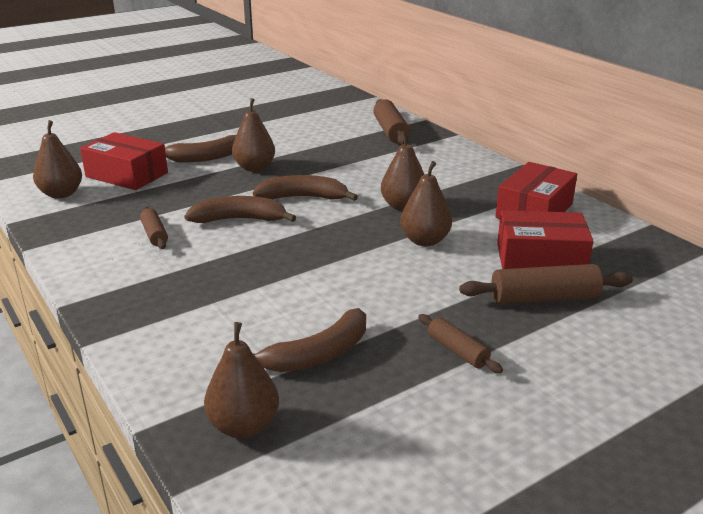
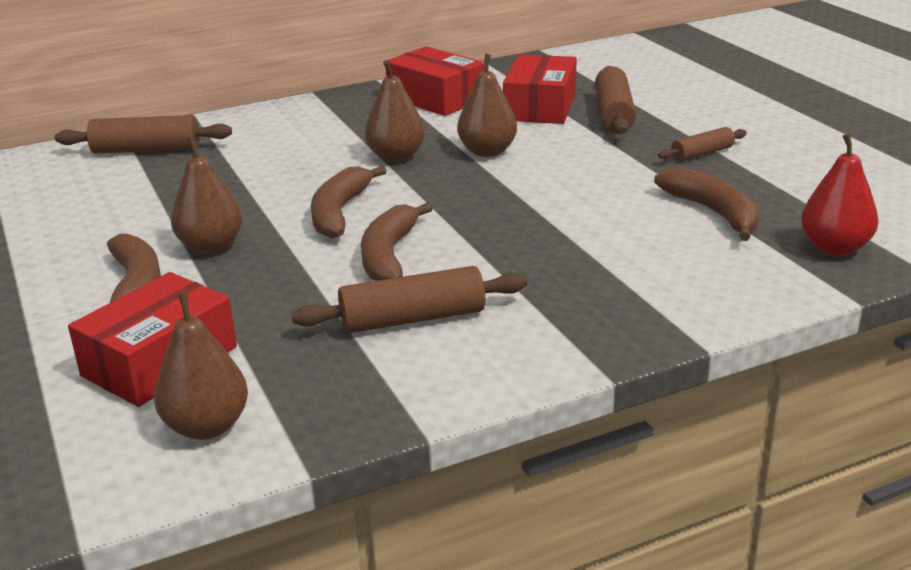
camera: 80 degrees left, 0 degrees up
brown rolling pin [140,207,168,249] -> brown rolling pin [292,266,527,333], size x1.68
brown pear [204,322,279,438] -> red pear [801,133,879,256]

